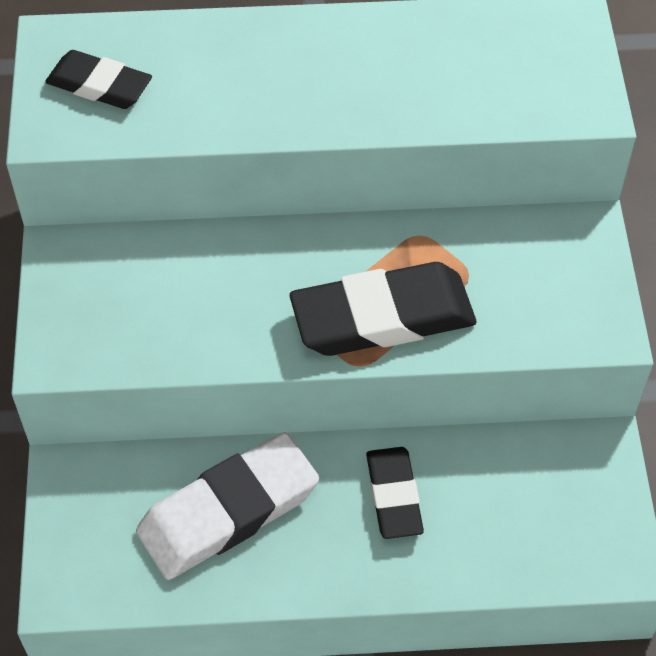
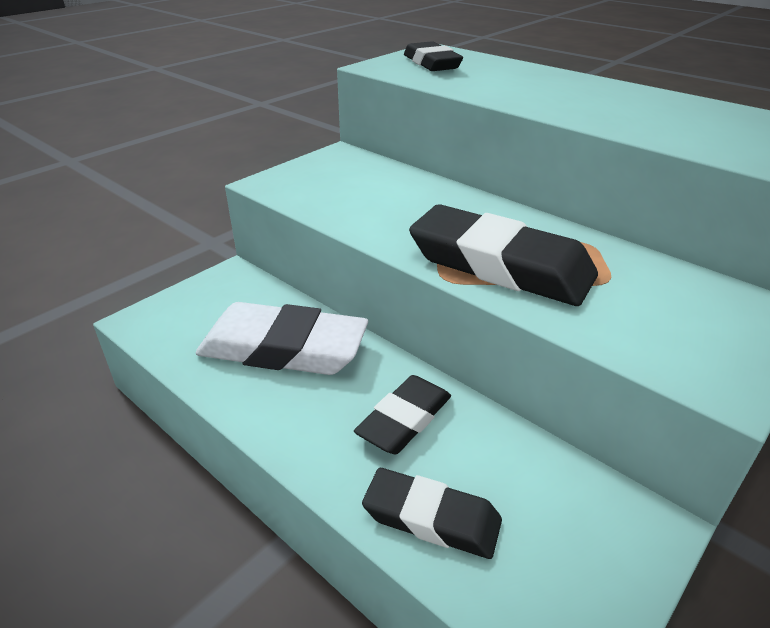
camera: 45 degrees right, 20 degrees down
none -> black eraser [362,468,502,559]

